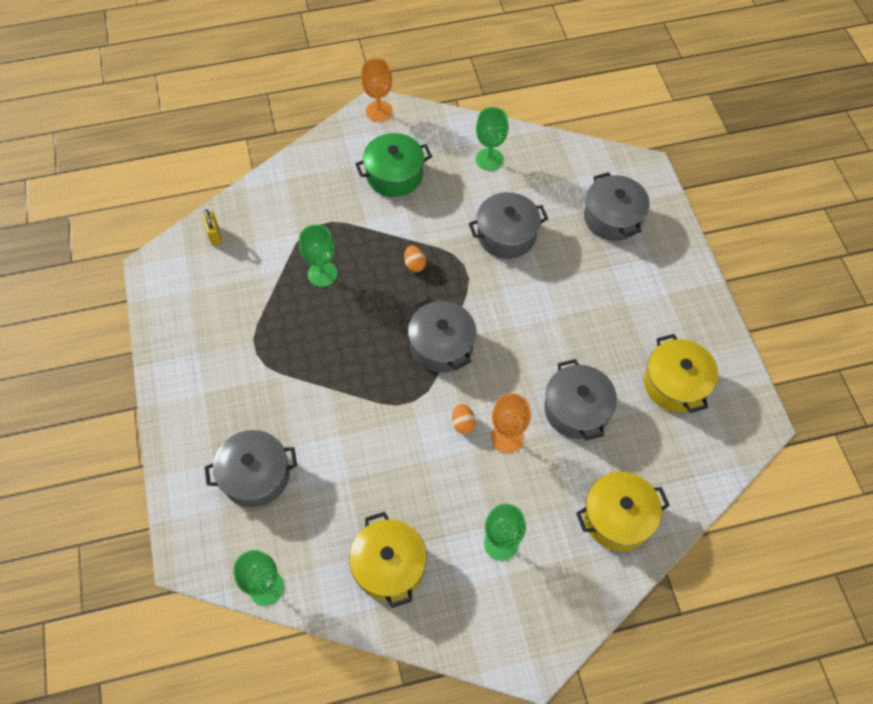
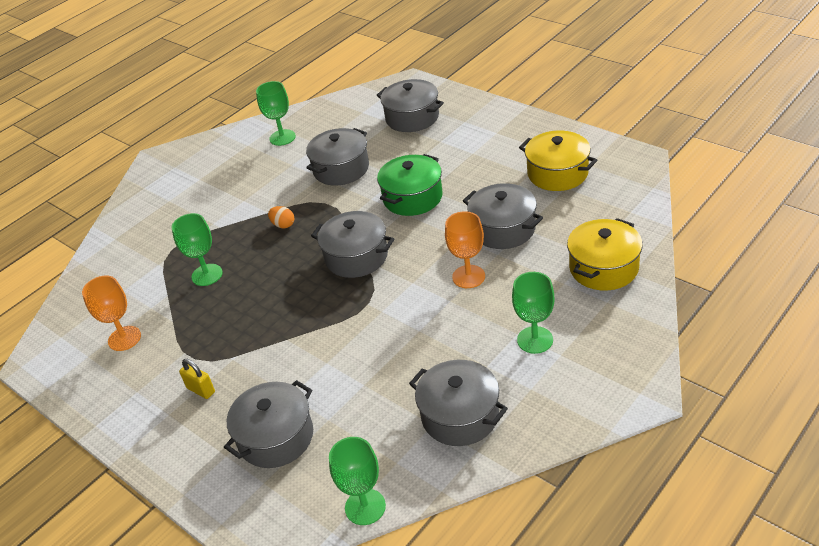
camera: 30 degrees left, 20 degrees down
yellow padlock [203,209,222,245] -> yellow padlock moved to [179,359,215,399]
yellow pot [349,512,427,608] -> grey pot [409,360,508,446]
green pot [355,133,432,197] -> green pot moved to [377,154,443,216]
orange goblet [361,58,393,122] -> orange goblet moved to [82,276,141,351]
orange egg [452,404,476,434] -> none

